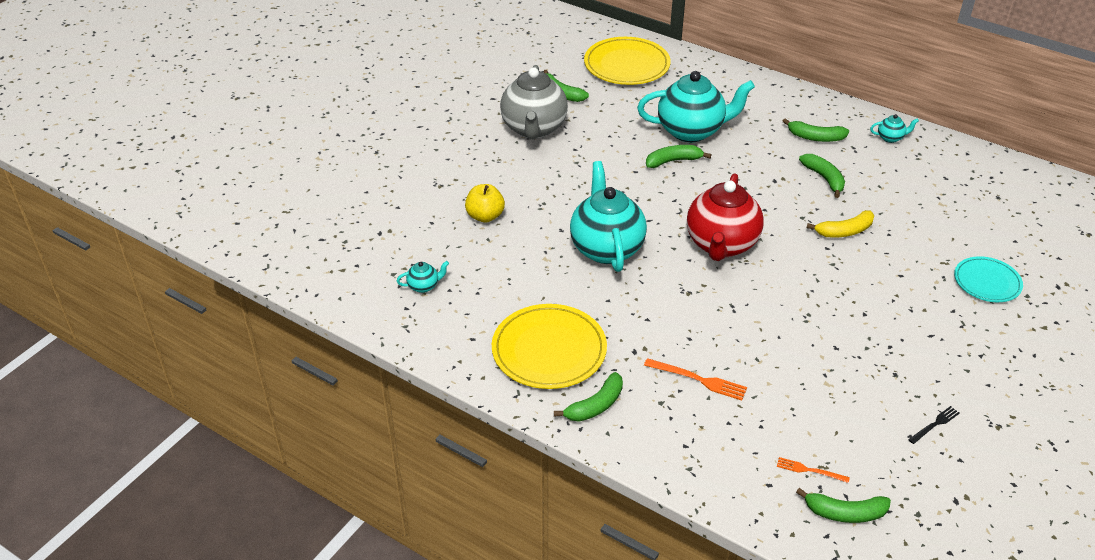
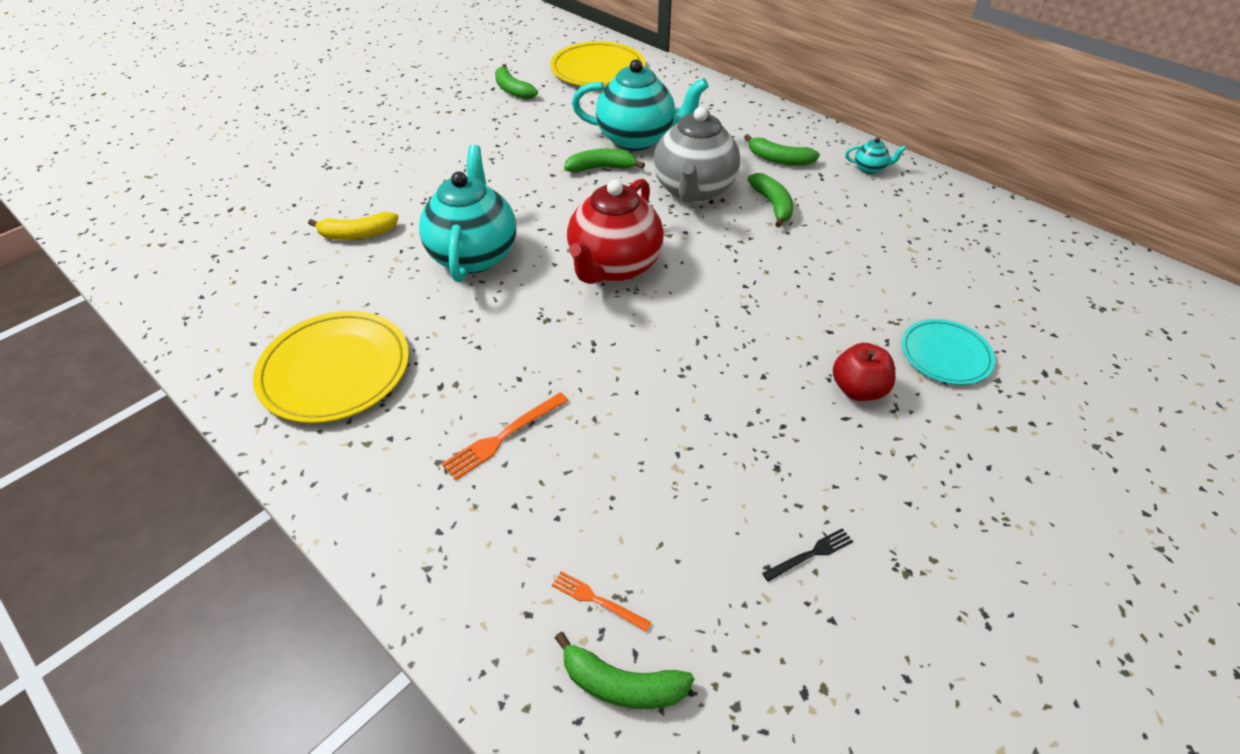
camera: 10 degrees right, 5 degrees up
turquoise teapot [397,261,449,293] -> none
yellow apple [465,184,505,223] -> none
grey teapot [500,65,568,139] -> grey teapot moved to [653,107,740,203]
green banana [554,372,623,422] -> none
orange fork [644,358,747,401] -> orange fork turned 105 degrees clockwise [442,392,569,481]
yellow banana [807,210,874,238] -> yellow banana moved to [308,212,398,240]
none -> red apple [833,343,896,401]

